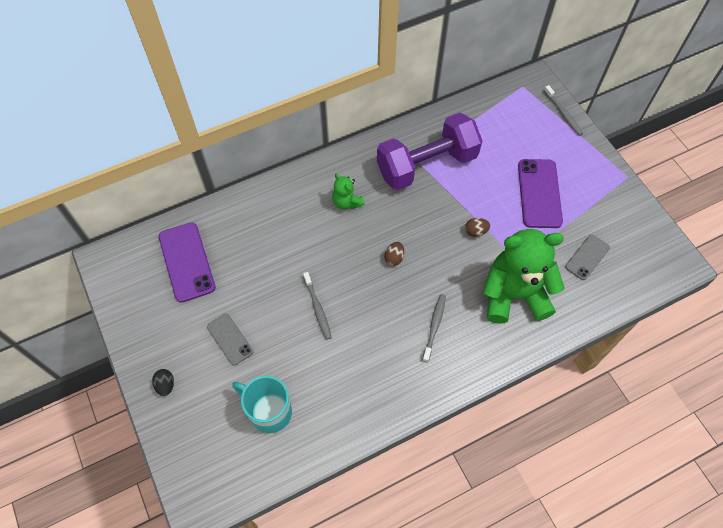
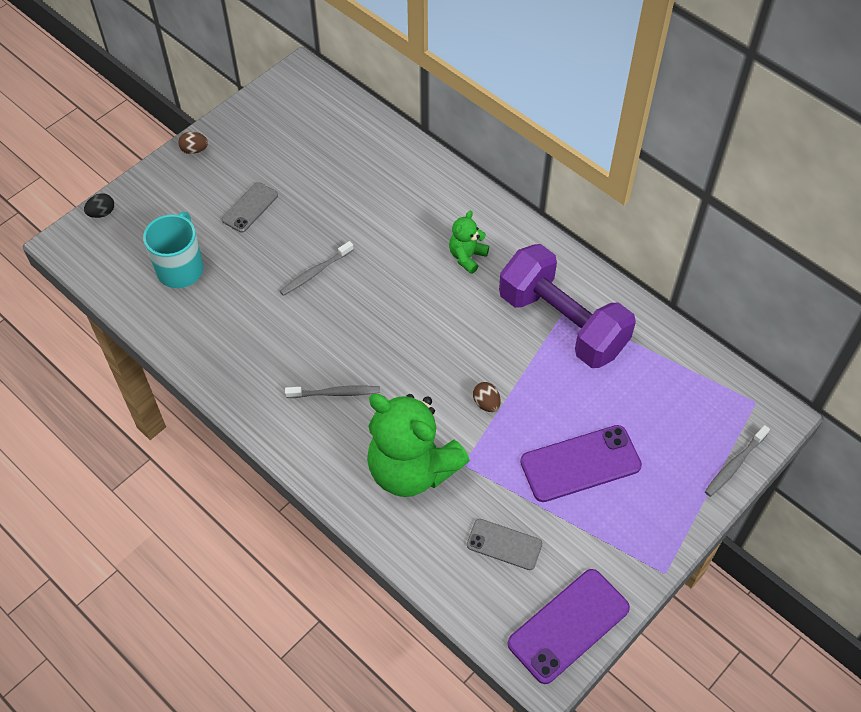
camera: 70 degrees right, 5 degrees down
black egg [152,369,174,396] -> black egg moved to [84,193,114,218]
purple phone [159,222,216,303] -> purple phone moved to [507,569,630,684]
brown egg [384,242,404,266] -> brown egg moved to [178,131,208,154]
green teddy bear [483,229,565,324] -> green teddy bear turned 150 degrees clockwise [367,394,470,497]

